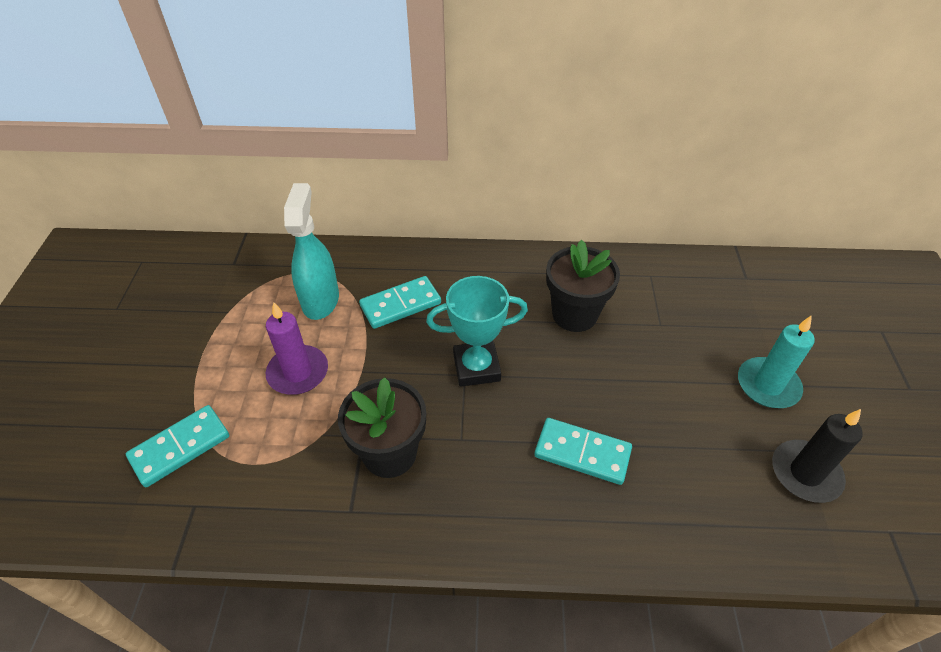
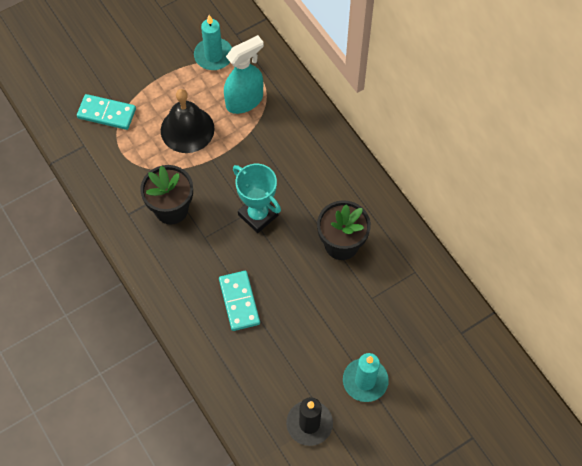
camera: 55 degrees right, 15 degrees up
purple candle [266,302,328,395] -> black bell [161,89,215,153]
turquoise domino [359,276,441,329] -> none
none -> turquoise candle [194,15,232,70]

